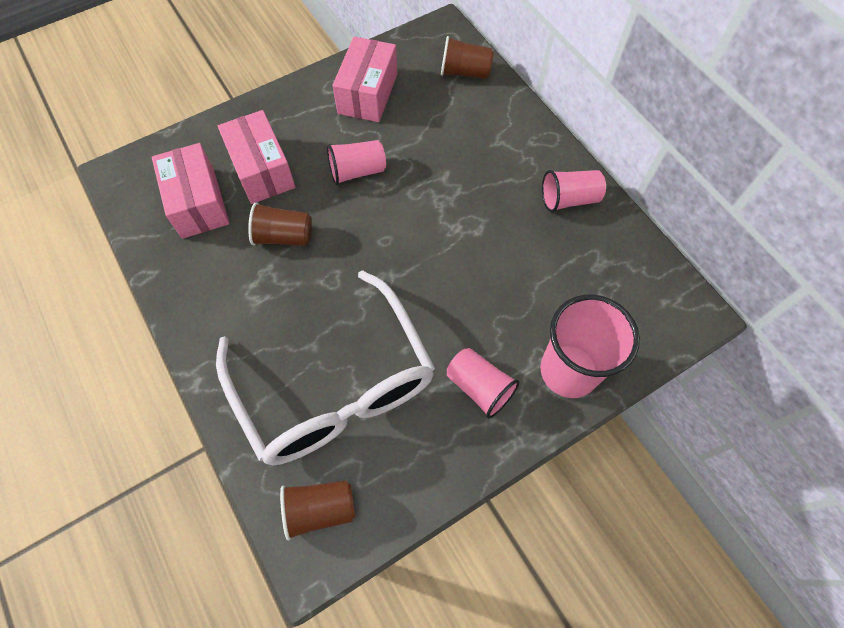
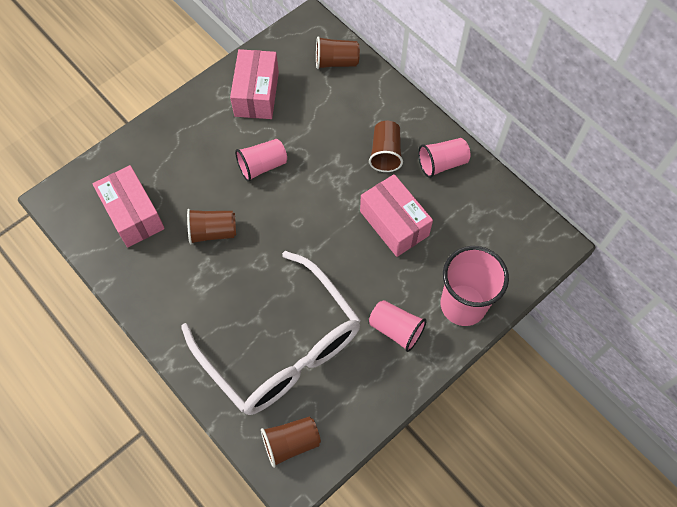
camera: 10 degrees left, 0 degrees up
pink box [218,110,296,204] -> pink box moved to [360,174,433,257]
none -> brown cup [369,121,403,172]

